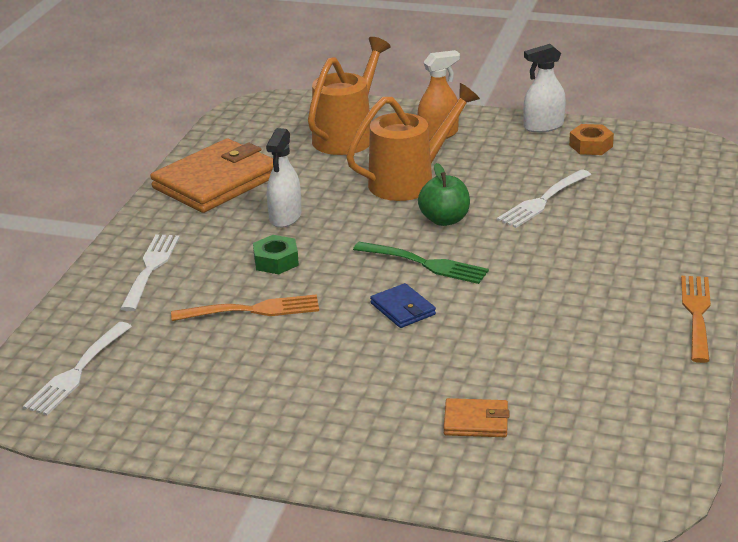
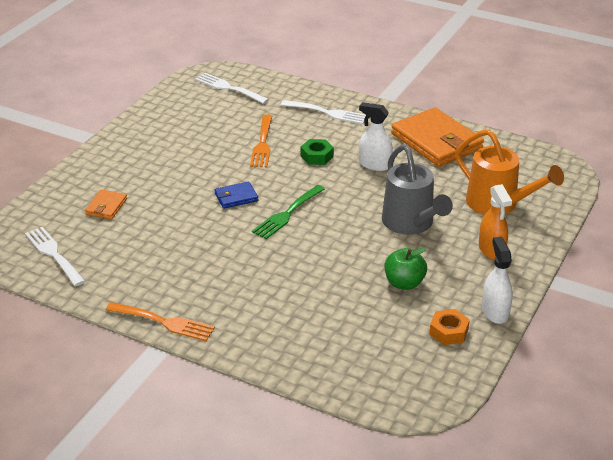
camera: 100 degrees right, 5 degrees up
orange watering can [346,83,480,201] -> grey watering can [382,144,453,235]
green apple [418,163,470,226] -> green apple moved to [385,247,427,290]
white fork [497,169,591,228] -> white fork moved to [25,227,85,286]

